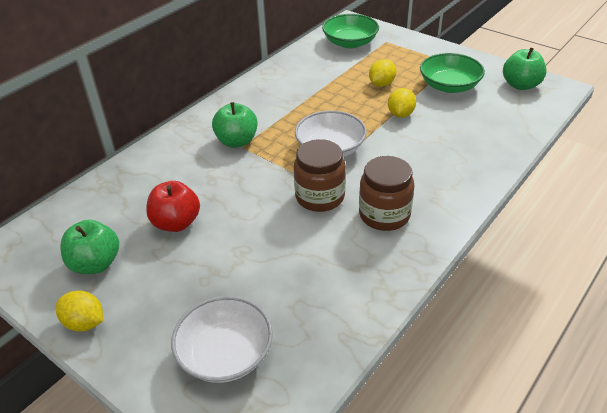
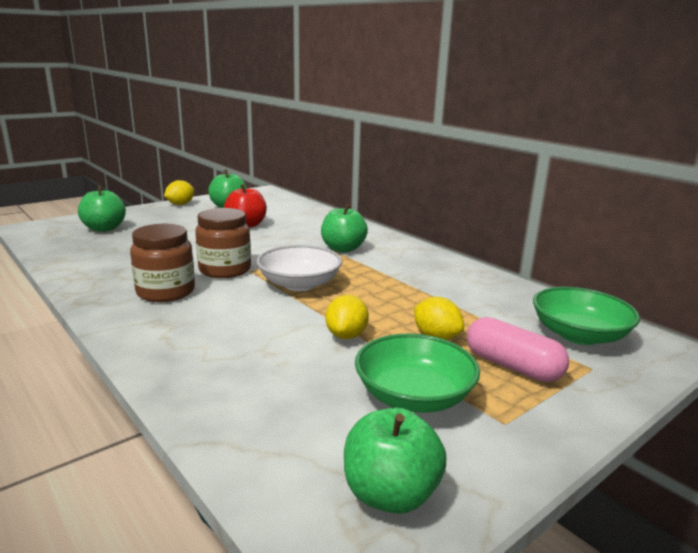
camera: 100 degrees right, 20 degrees down
white bowl [171,296,273,383] -> green apple [78,186,126,232]
yellow lemon [388,88,416,118] -> yellow lemon turned 75 degrees clockwise [326,295,369,339]
none -> pink capsule [467,317,569,382]

